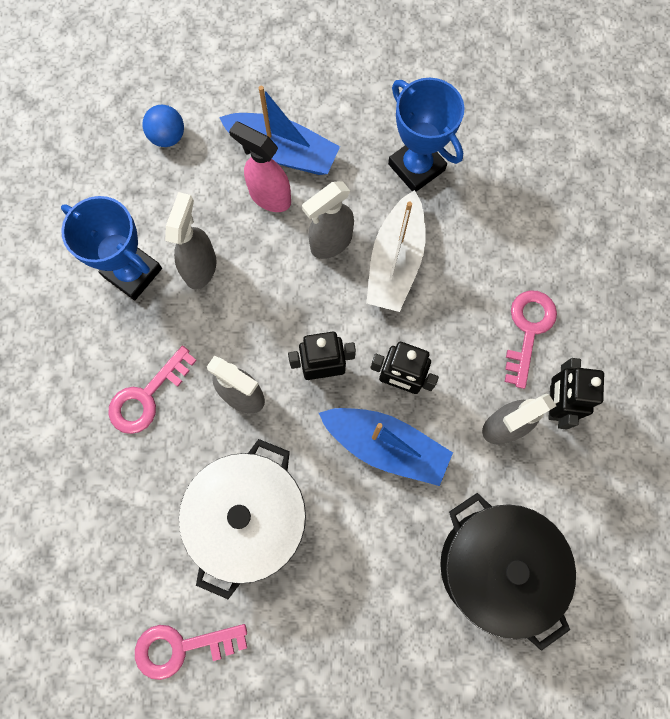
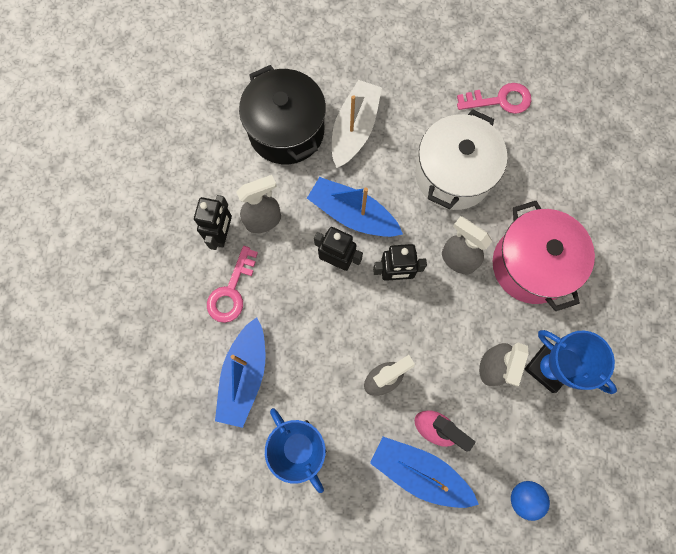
camera: 175 degrees left, 0 degrees up
pink key [108,346,197,434] -> pink pot [493,201,595,311]
white boat [366,190,426,312] -> white boat moved to [332,80,382,168]
none -> blue boat [215,317,265,428]

